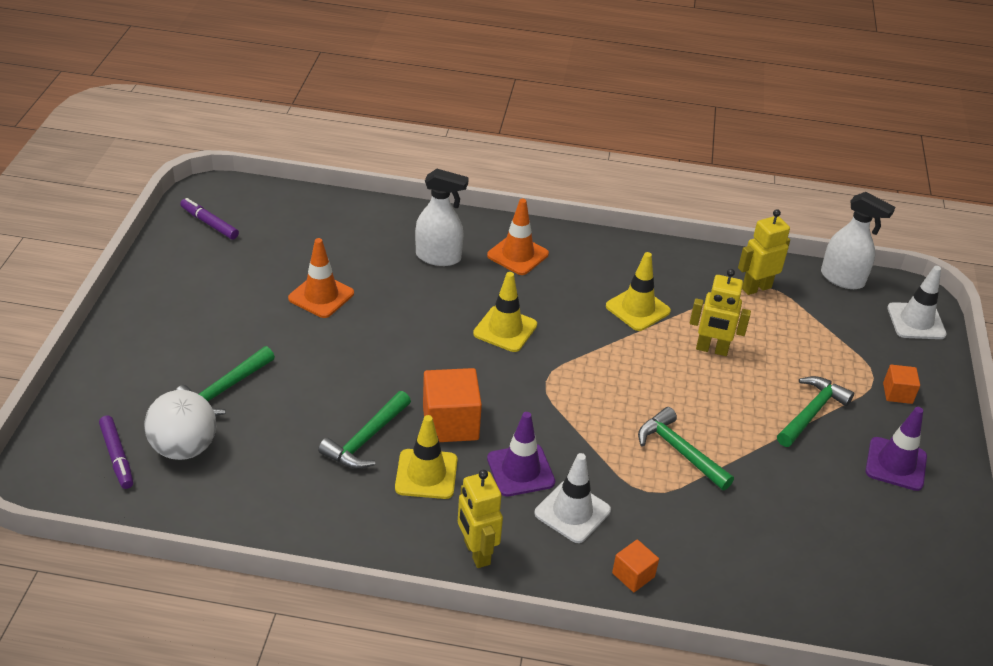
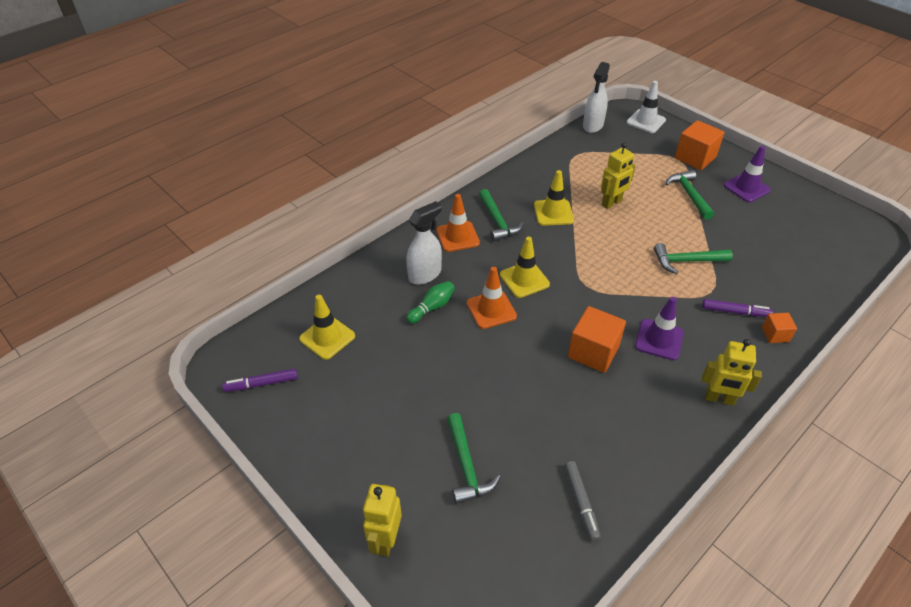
camera: 50 degrees left, 5 degrees up
purple marker [99,415,133,489] -> purple marker moved to [702,299,773,317]
white ball [144,390,216,460] -> none
orange traffic cone [288,238,354,318] -> orange traffic cone moved to [467,267,517,329]
green hammer [318,391,411,469] -> green hammer moved to [479,189,524,241]
yellow traffic cone [395,415,457,499] -> yellow traffic cone moved to [299,295,355,360]
white traffic cone [534,453,611,543] -> none
yellow robot [738,209,790,295] -> yellow robot moved to [363,484,402,557]
white spray bottle [821,192,895,289] -> white spray bottle turned 135 degrees clockwise [583,62,610,133]
orange cube [883,365,920,404] -> orange cube [675,120,724,170], size x1.85
none -> green bowling pin [406,281,455,324]
none -> grey marker [564,461,601,541]

